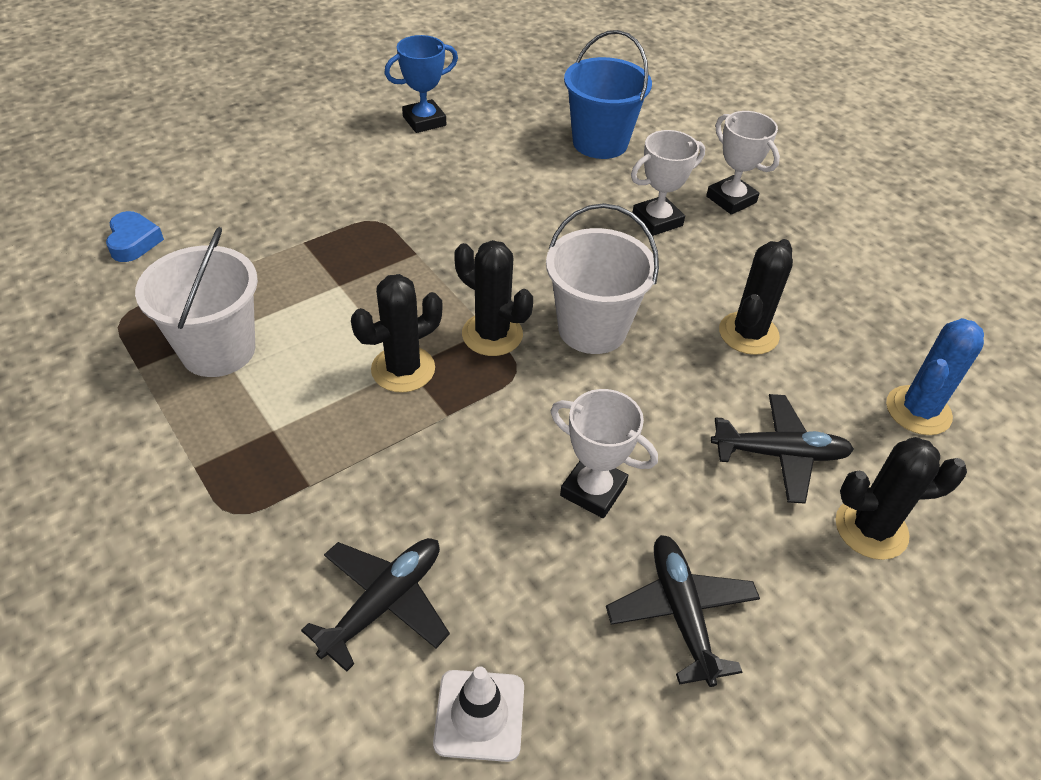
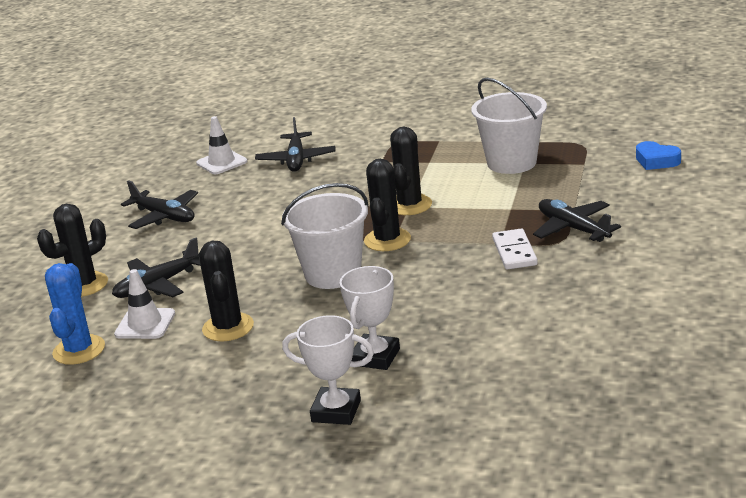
camera: 145 degrees right, 20 degrees down
blue trophy [384,35,458,133] -> none
black cactus [454,240,533,356] -> black cactus turned 75 degrees counterclockwise [364,159,411,251]
white trophy [551,389,658,518] -> none
blue bucket [564,30,652,159] -> none
none -> white traffic cone [114,269,175,339]
none -> white domino [492,229,538,270]
none -> black plane [533,199,621,242]

